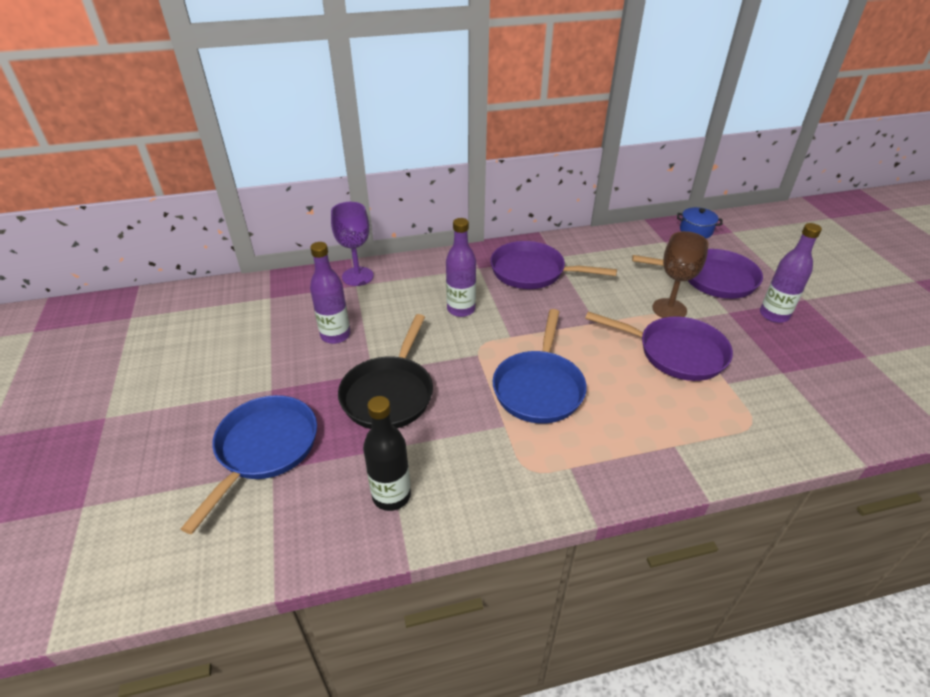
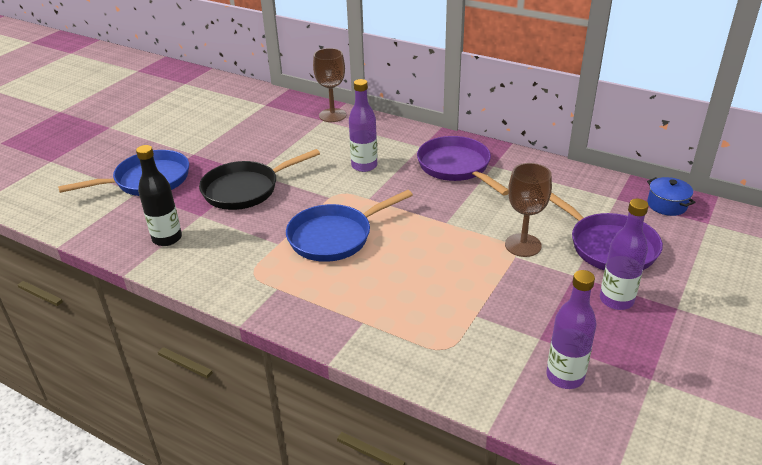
camera: 45 degrees right, 5 degrees down
purple bottle [310,242,350,344] -> purple bottle moved to [546,270,597,389]
purple goblet [331,202,374,286] -> brown goblet [313,48,346,122]
purple pan [585,312,733,381] -> none

